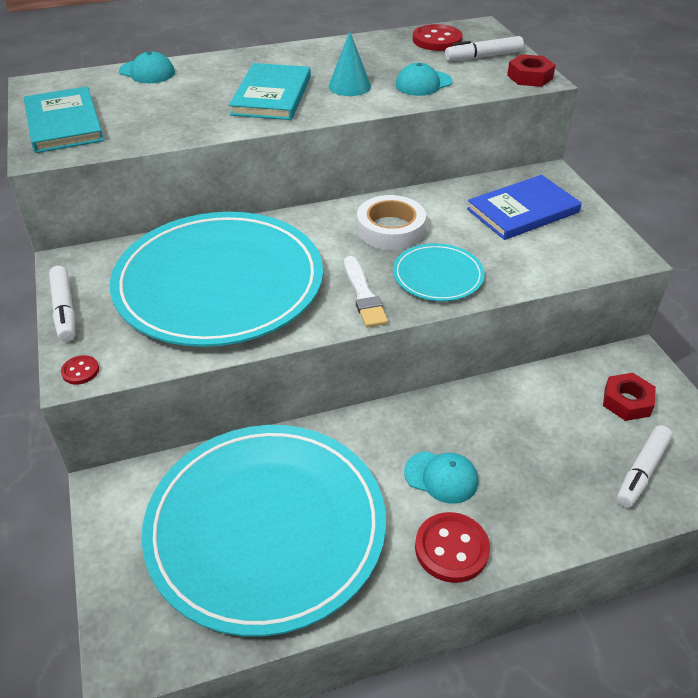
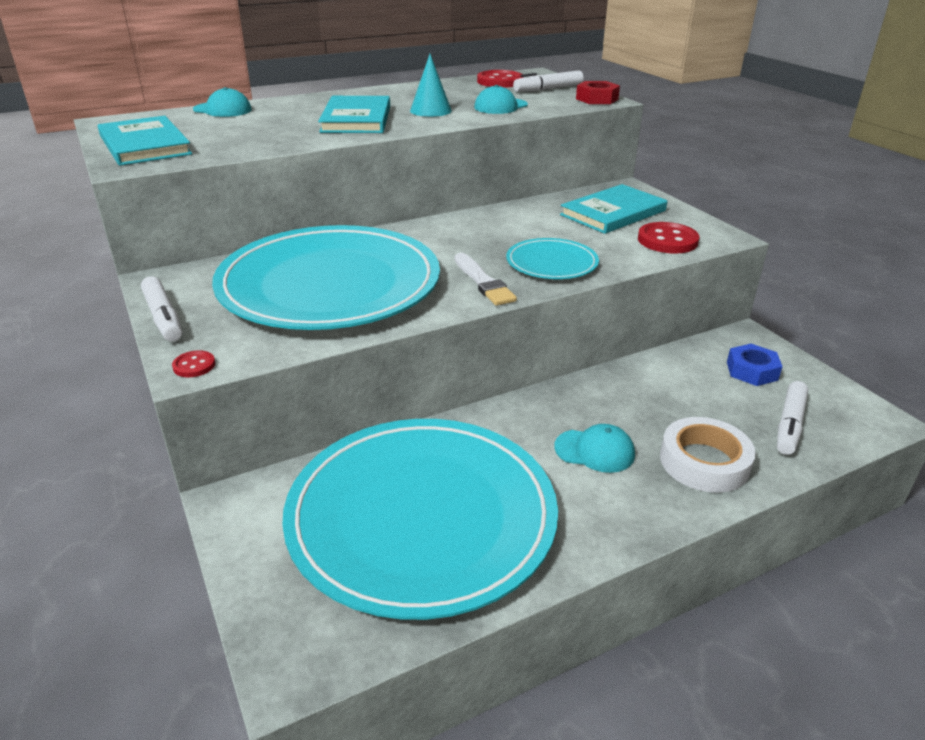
camera: 10 degrees left, 10 degrees down
white tape [357,195,426,250] -> white tape moved to [660,417,756,493]
red button [415,512,490,583] -> red button moved to [638,222,699,253]
blue book [467,175,582,240] -> turquoise book [560,184,667,234]
red nut [603,373,656,421] -> blue nut [727,344,782,386]

